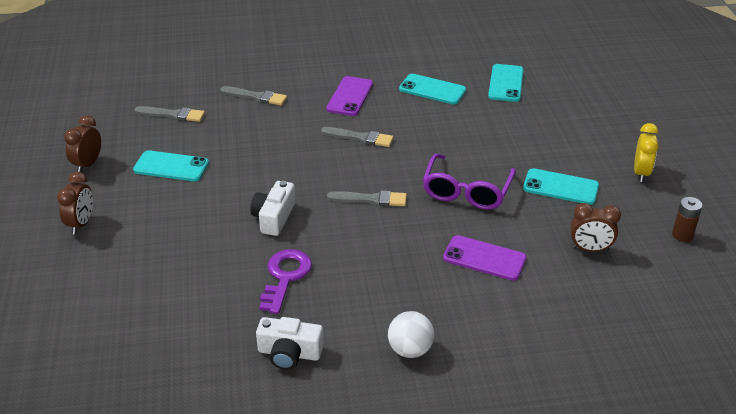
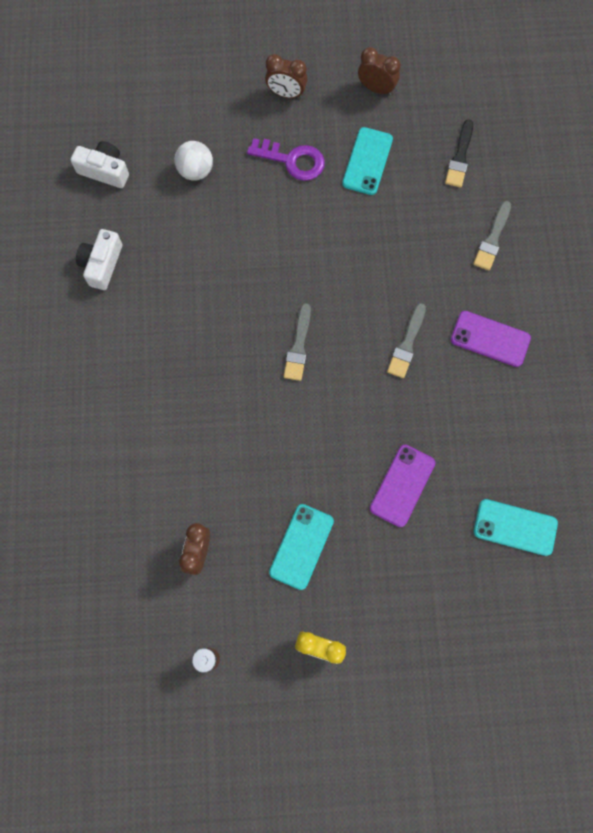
camera: 95 degrees right, 35 degrees up
grey brush [134,106,205,122] -> black brush [445,119,473,188]
white camera [250,181,295,236] -> white camera moved to [71,141,129,188]
purple key [259,249,312,314] -> purple key moved to [247,138,325,181]
white ball [388,311,434,358] -> white ball moved to [174,141,213,181]
turquoise phone [399,74,466,104] -> none
purple glasses [423,154,516,210] -> none
purple phone [443,235,527,280] -> purple phone moved to [370,445,435,527]

